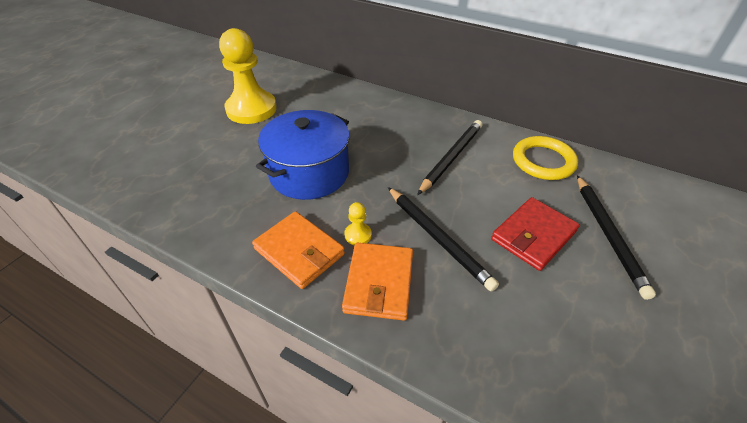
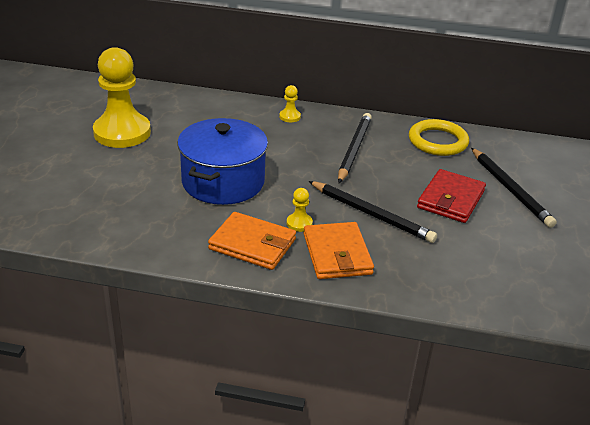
camera: 20 degrees left, 10 degrees down
none -> yellow pawn [279,85,301,122]

